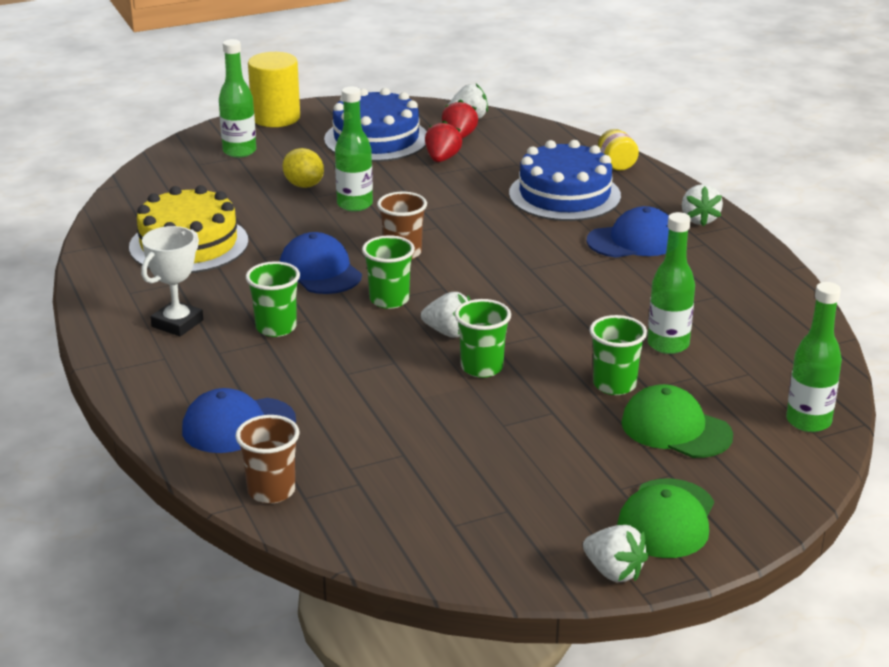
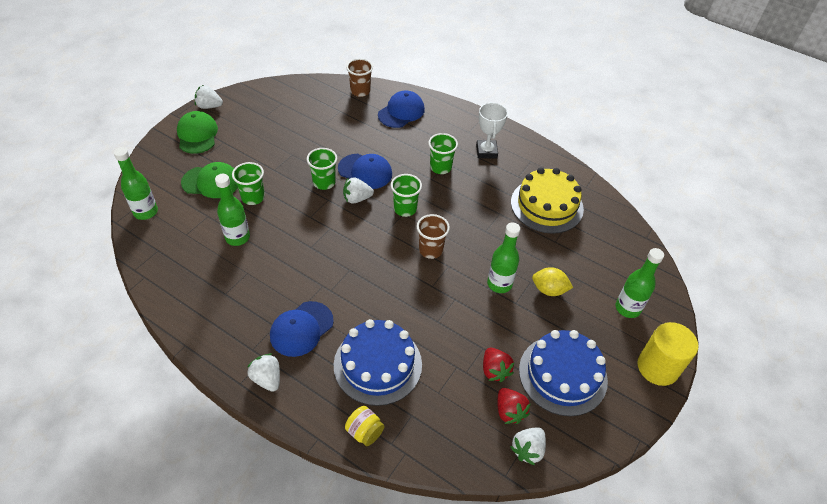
camera: 145 degrees right, 20 degrees up
blue cap [280,232,362,294] -> blue cap moved to [338,154,392,189]

